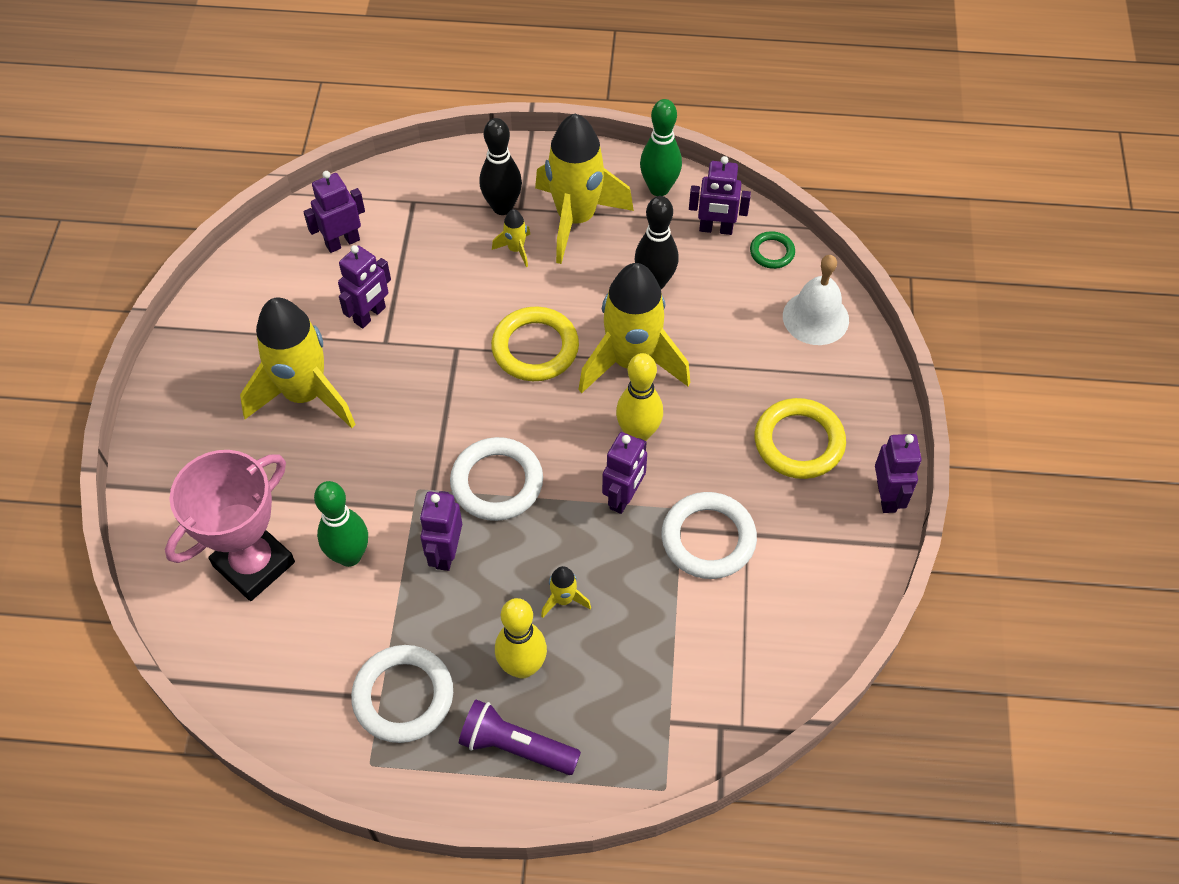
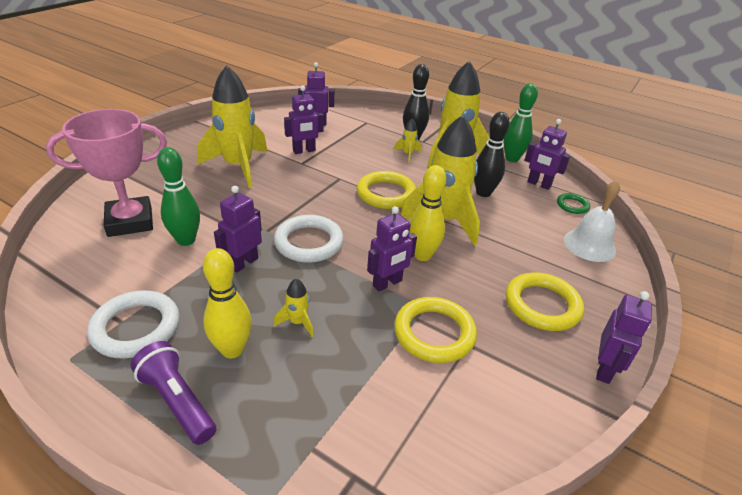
camera: 25 degrees right, 20 degrees down
white ring [662,492,757,579] -> yellow ring [394,297,477,363]

